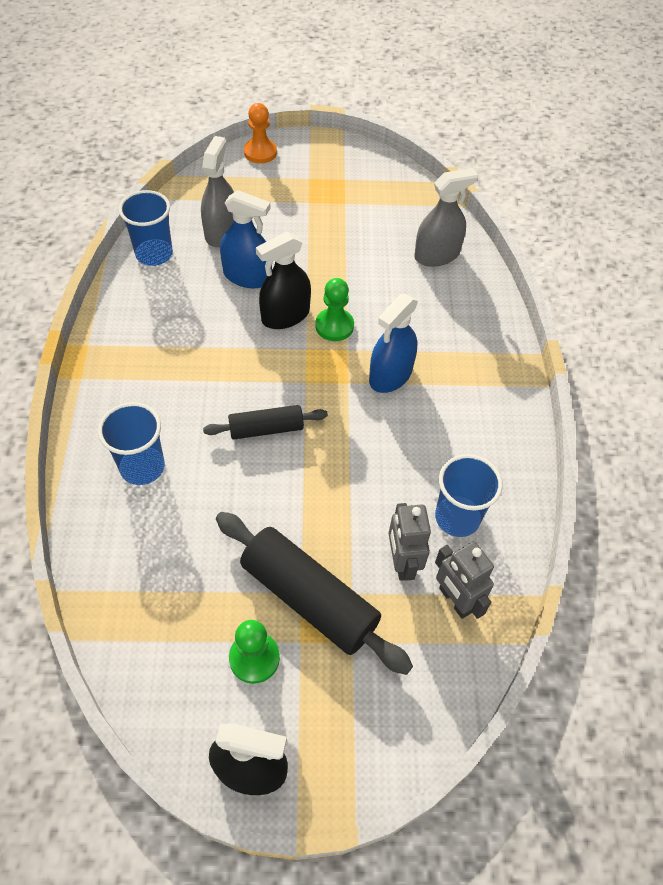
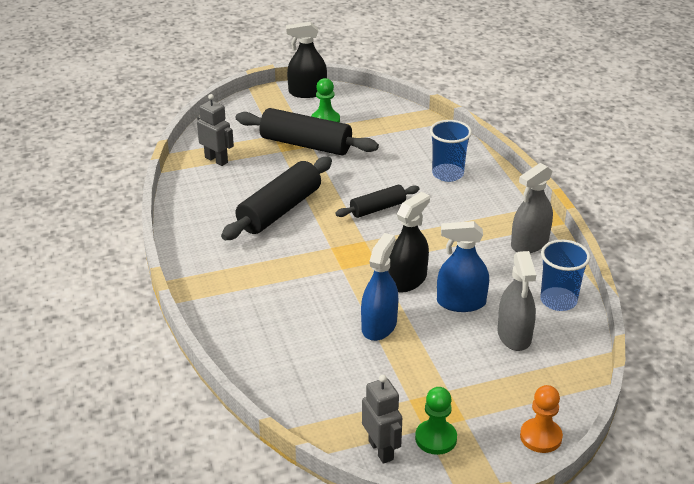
camera: 165 degrees right, 20 degrees down
green pawn [315,278,354,341] -> green pawn moved to [415,387,457,455]
blue spray bottle [369,294,418,393] -> blue spray bottle moved to [361,233,398,341]
grey robot [389,503,431,581] -> grey robot moved to [362,375,402,464]
grey spray bottle [414,168,478,267] -> grey spray bottle moved to [511,163,553,253]
blue cup [435,454,503,537] -> none
none -> black rolling pin [221,157,332,240]

